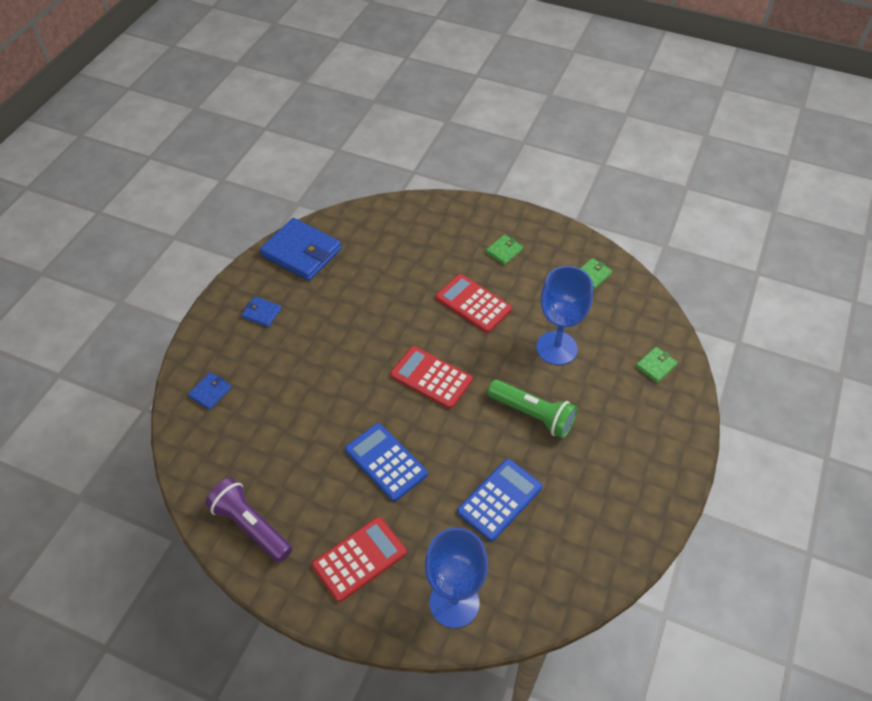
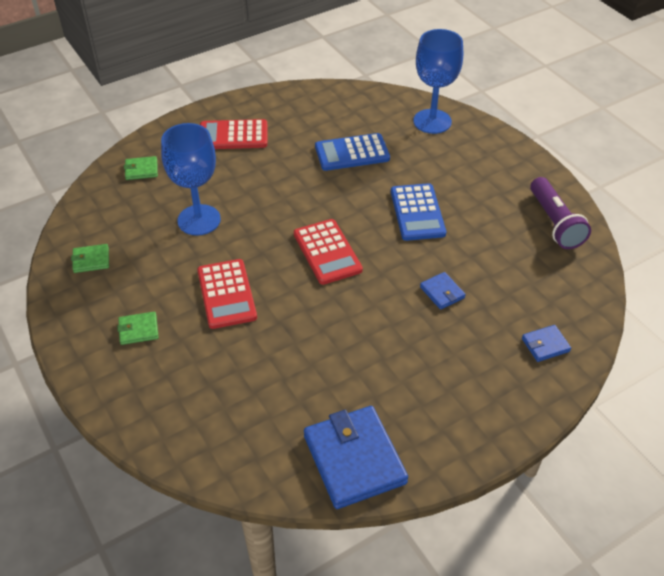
camera: 145 degrees left, 5 degrees down
blue wallet [241,296,282,327] -> blue wallet moved to [420,272,466,310]
red calculator [312,517,407,602] -> red calculator moved to [200,119,267,149]
green flashlight [488,380,578,438] -> none

